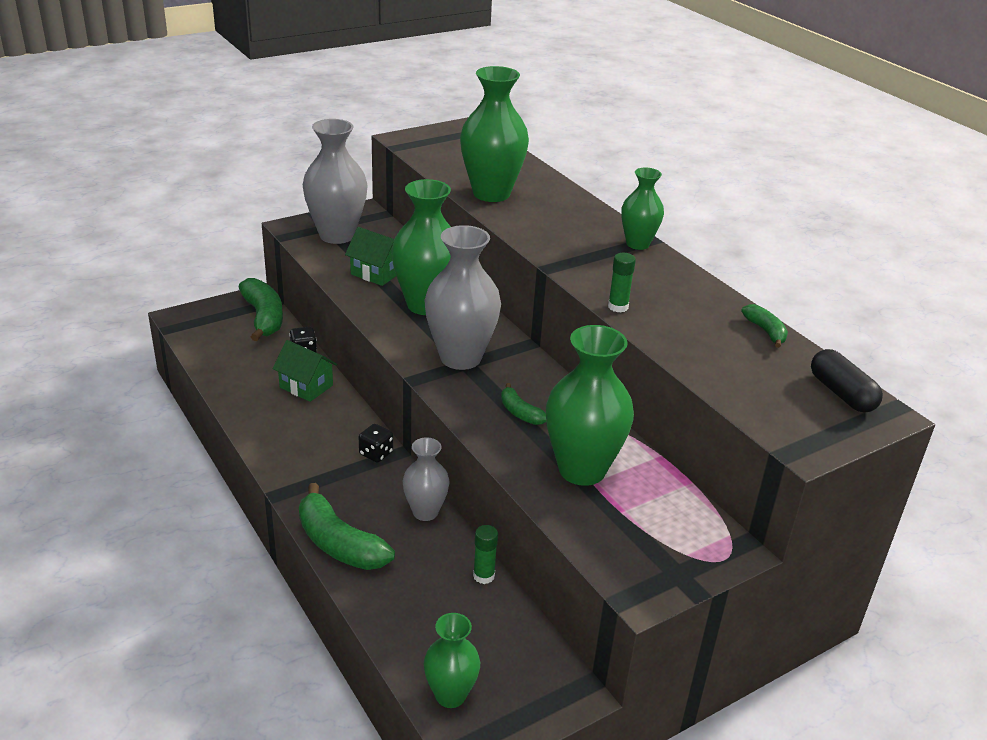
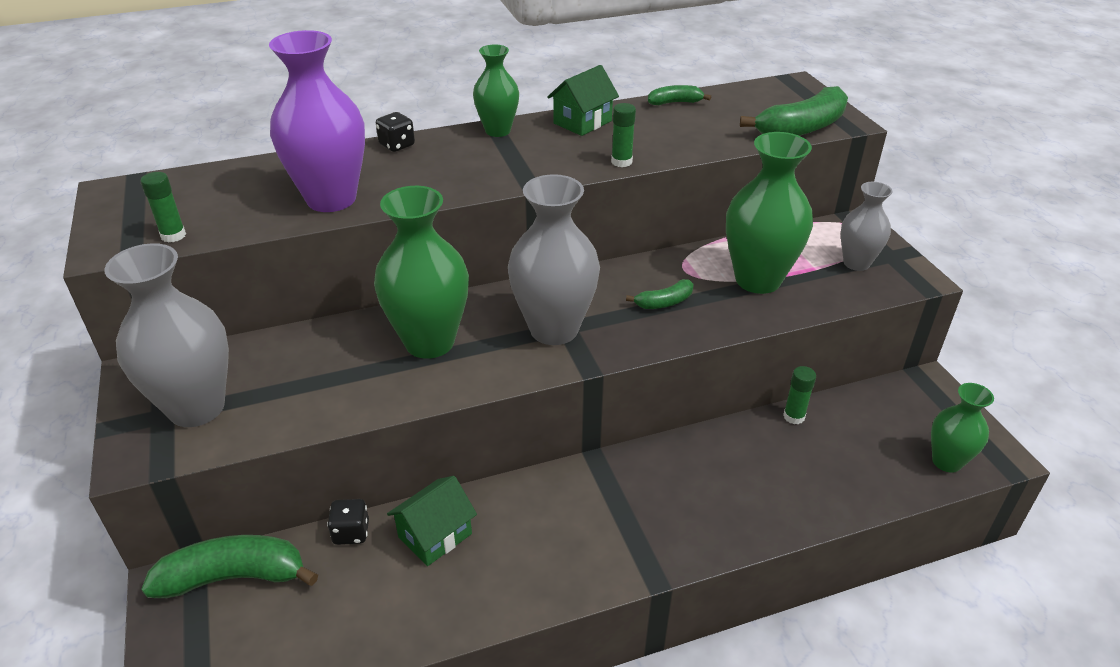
camera: 75 degrees left, 5 degrees up
green banana [299,483,395,570] -> green banana moved to [740,86,848,136]
green house [345,227,396,286] -> green house moved to [547,65,619,136]
black dice [359,424,393,463] -> black dice moved to [376,112,415,152]
grey vase [403,437,450,521] -> grey vase moved to [841,182,893,271]
green vase [460,66,529,202] -> purple vase [269,30,365,212]
black capsule [811,349,883,413] -> none
none -> green glue stick [140,172,186,243]

